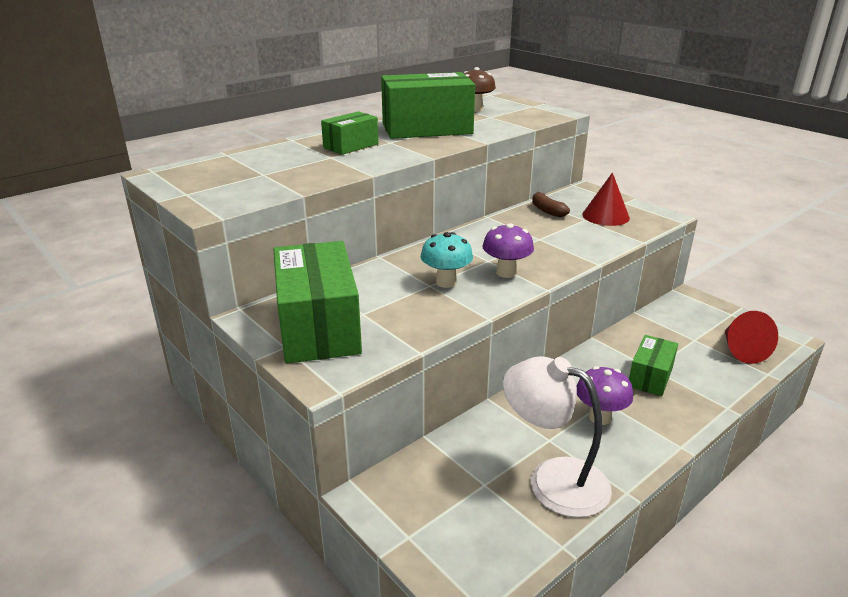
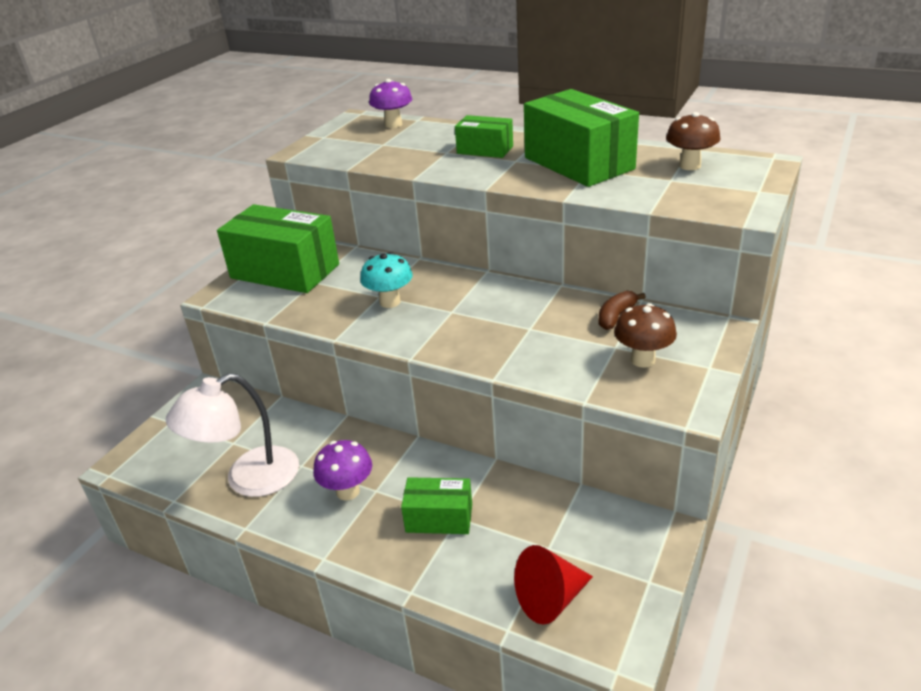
camera: 70 degrees right, 5 degrees up
green box [273,241,362,364] -> green box turned 60 degrees clockwise [217,204,339,293]
purple mushroom [483,223,534,278] -> purple mushroom moved to [369,79,412,128]
white lamp [503,356,612,518] -> white lamp turned 135 degrees counterclockwise [166,373,299,497]
red cone [582,172,630,226] -> brown mushroom [614,303,677,368]

